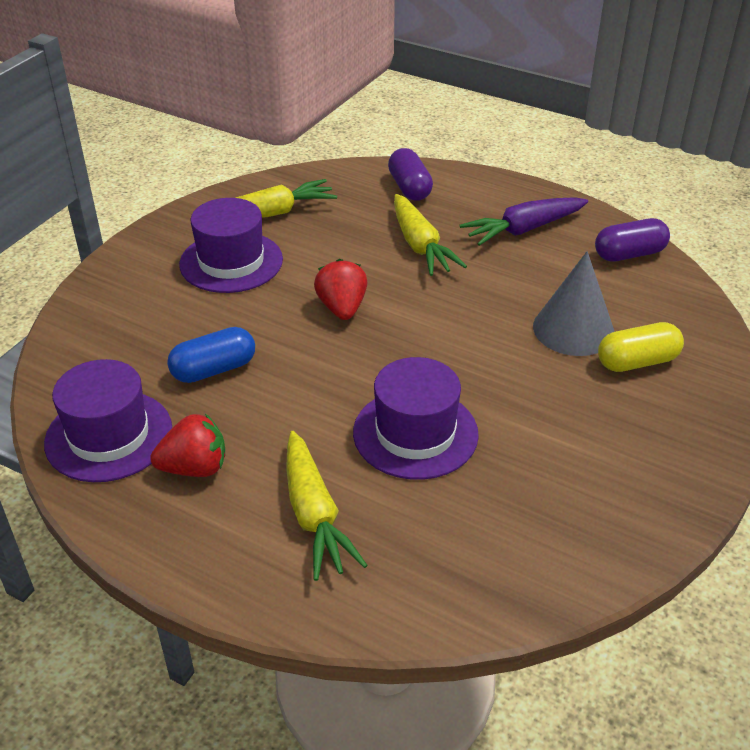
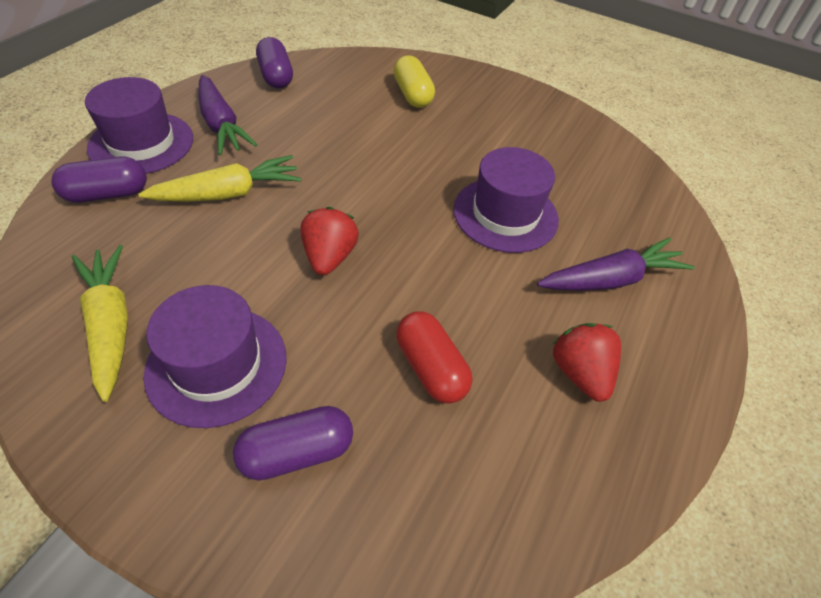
camera: 95 degrees left, 10 degrees up
purple hat [44,359,172,482] -> purple hat moved to [85,77,193,174]
blue capsule [167,327,255,383] -> red capsule [396,311,472,404]
yellow carrot [286,431,368,581] -> purple carrot [537,237,695,291]
red strawberry [314,259,368,320] -> red strawberry turned 105 degrees clockwise [301,207,359,275]
grey cone [533,251,614,356] -> none
none -> purple capsule [233,406,353,481]

